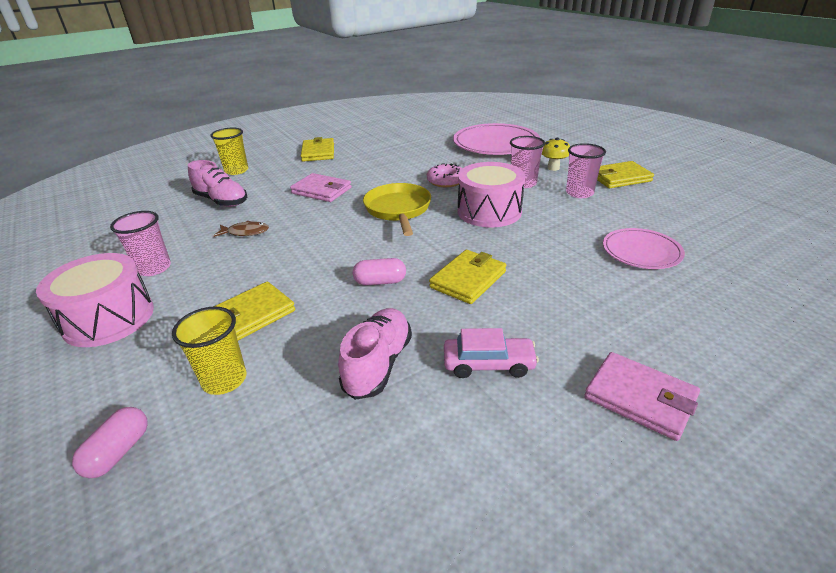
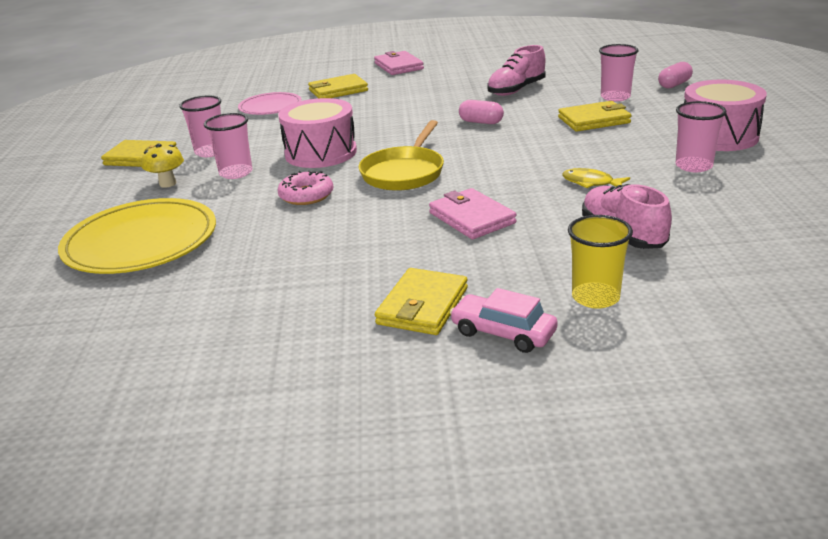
camera: 150 degrees left, 5 degrees down
yellow cup [172,307,246,395] -> pink cup [599,44,639,102]
brown fish [213,221,269,237] -> yellow fish [562,168,630,188]
yellow wallet [429,250,506,304] -> yellow wallet moved to [308,74,368,98]
pink car [444,328,539,378] -> pink car moved to [450,288,558,353]
pink plate [453,123,540,155] -> yellow plate [58,198,216,274]

